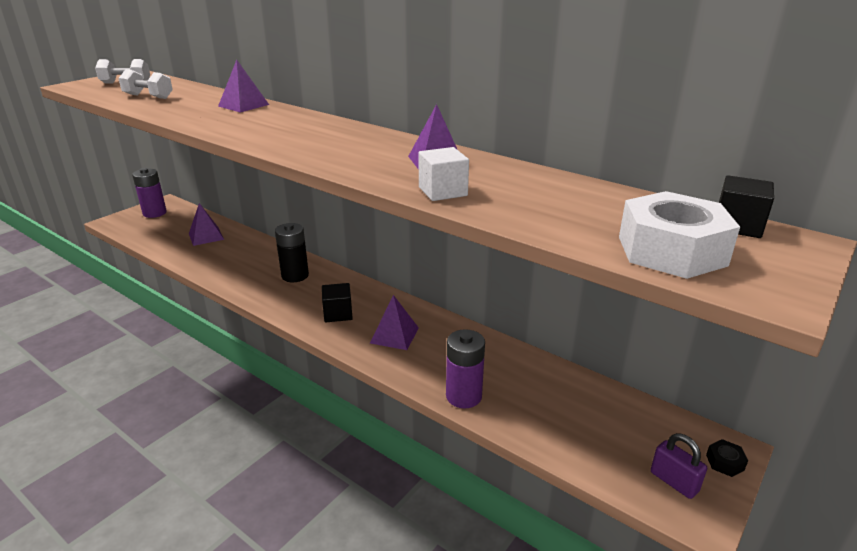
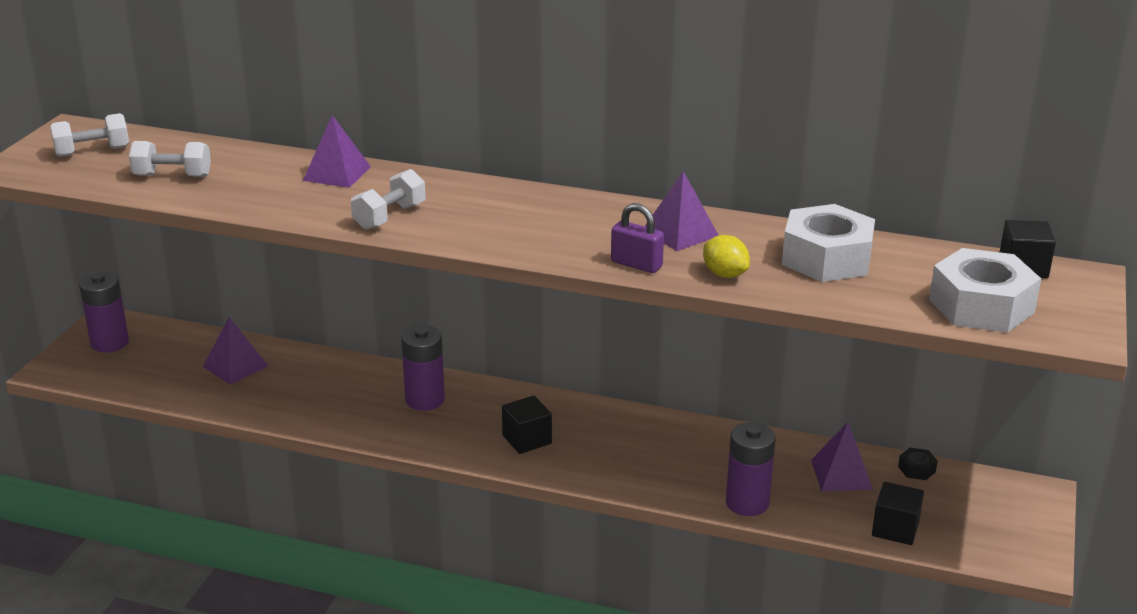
camera: 20 degrees left, 0 degrees up
black battery [275,223,309,282] -> purple battery [401,326,445,411]
purple pyramid [370,295,419,350] -> purple pyramid moved to [811,422,873,491]
white cube [418,147,469,201] -> yellow lemon [703,235,750,278]
purple padlock [651,433,707,499] -> purple padlock moved to [611,203,664,273]
black nut [706,439,748,477] -> black nut moved to [898,448,938,480]
none -> white dumbbell [351,169,426,230]
none -> white nut [782,204,875,282]
none -> black cube [872,482,924,545]

